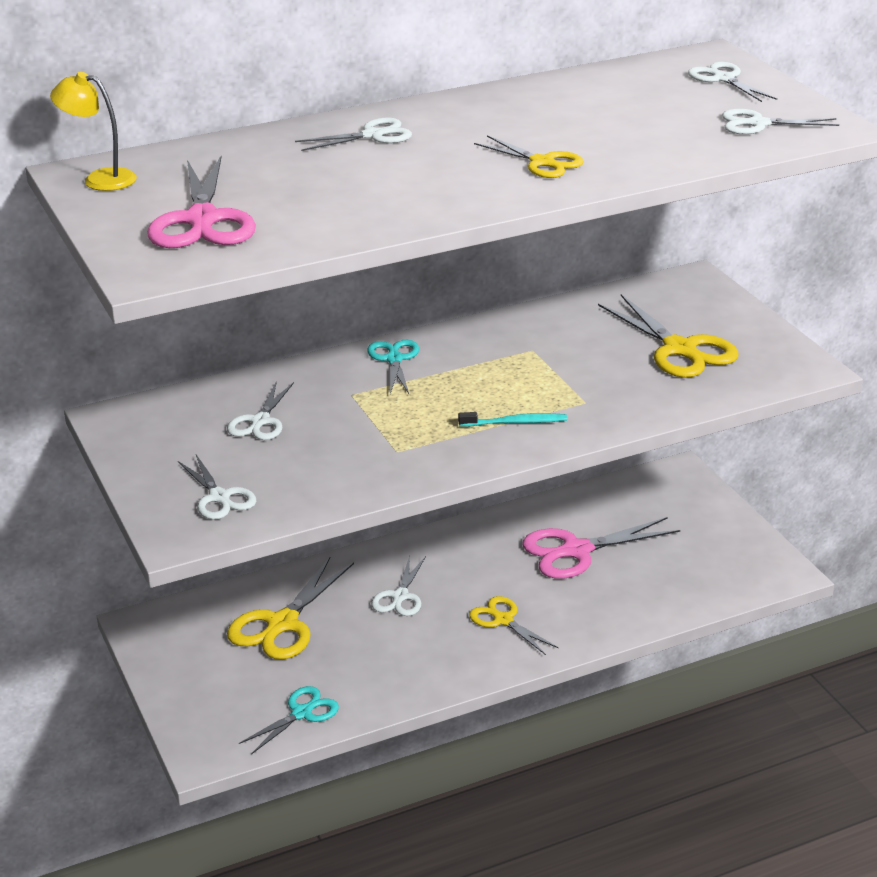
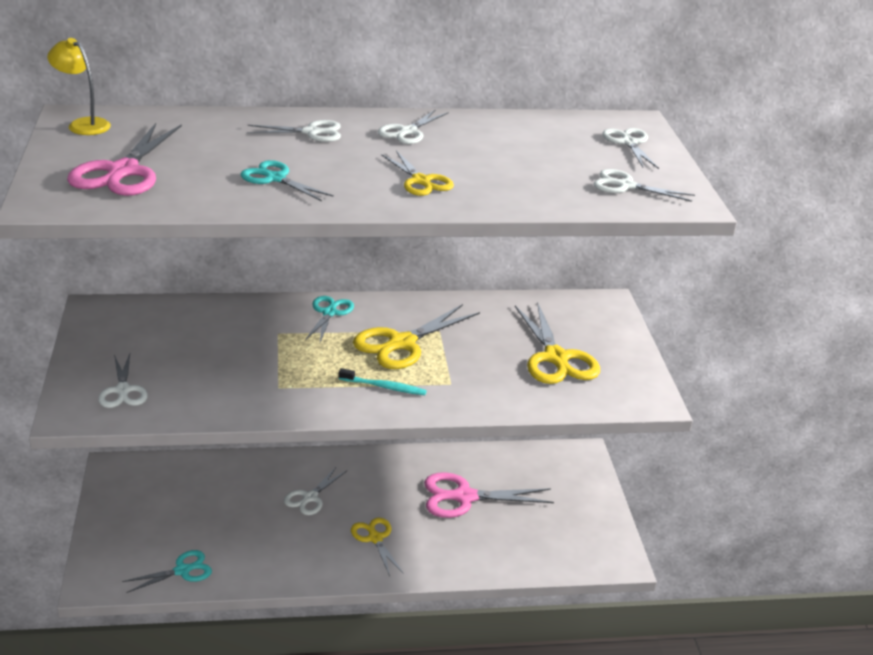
camera: 15 degrees right, 0 degrees up
white scissors [227,381,294,440] -> white scissors moved to [378,109,449,144]
yellow scissors [227,557,354,660] -> yellow scissors moved to [353,304,480,369]
none -> turquoise scissors [241,160,334,201]

